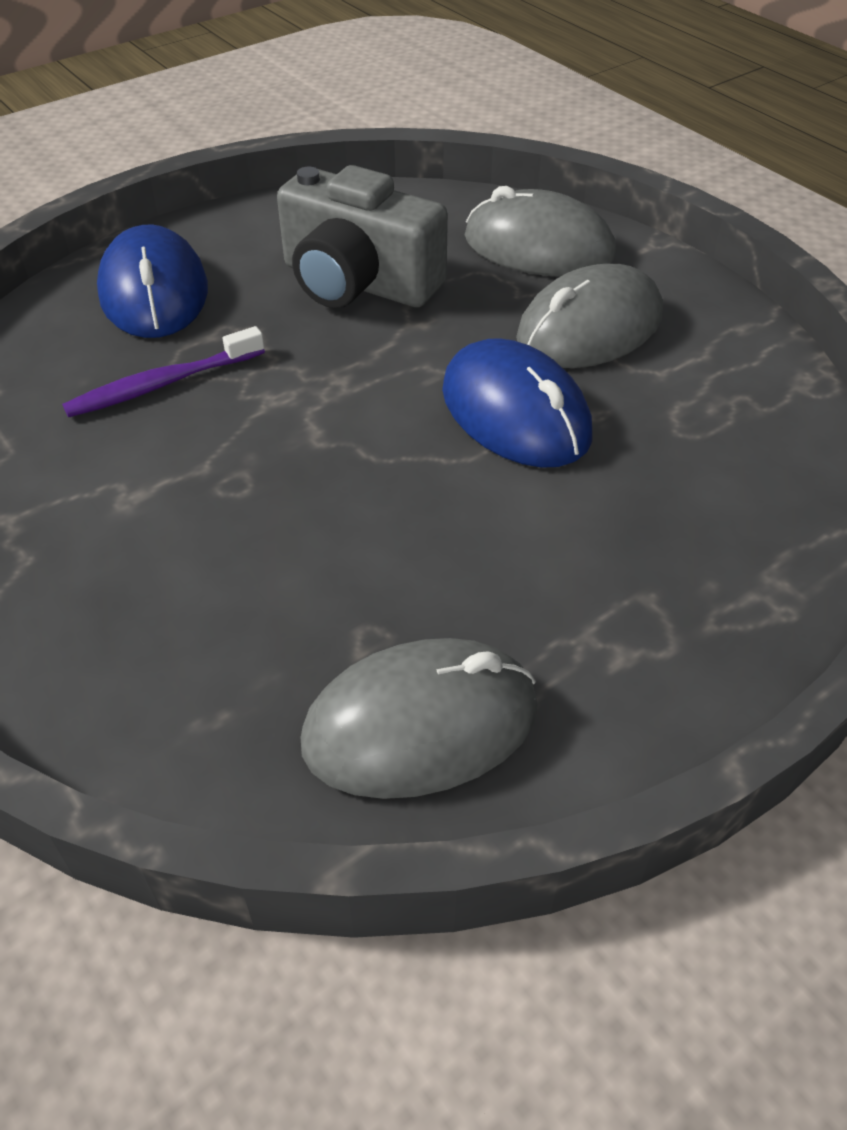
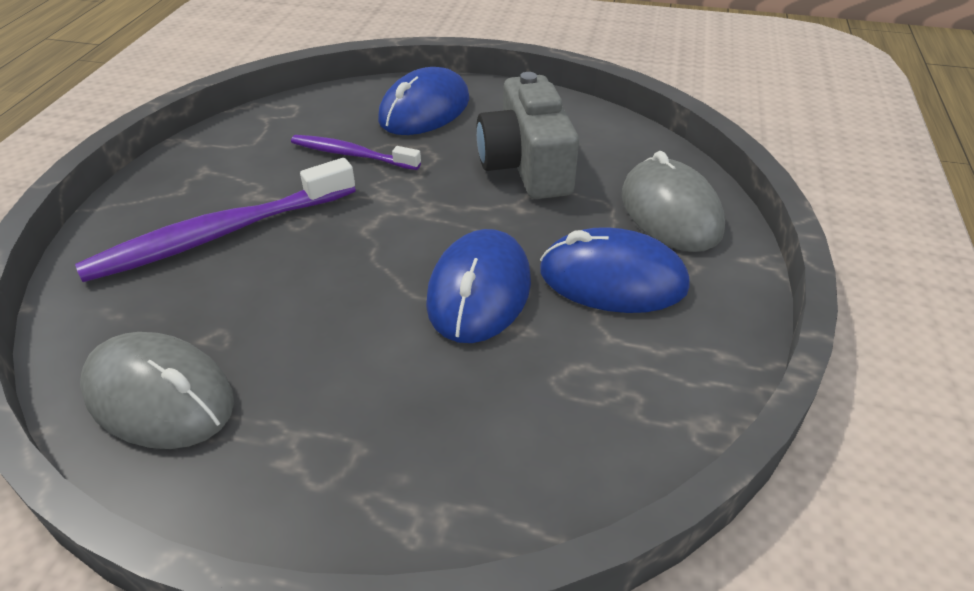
camera: 50 degrees right, 5 degrees down
grey mouse [516,263,663,368] -> blue mouse [540,227,690,313]
none -> purple toothbrush [75,158,356,282]

